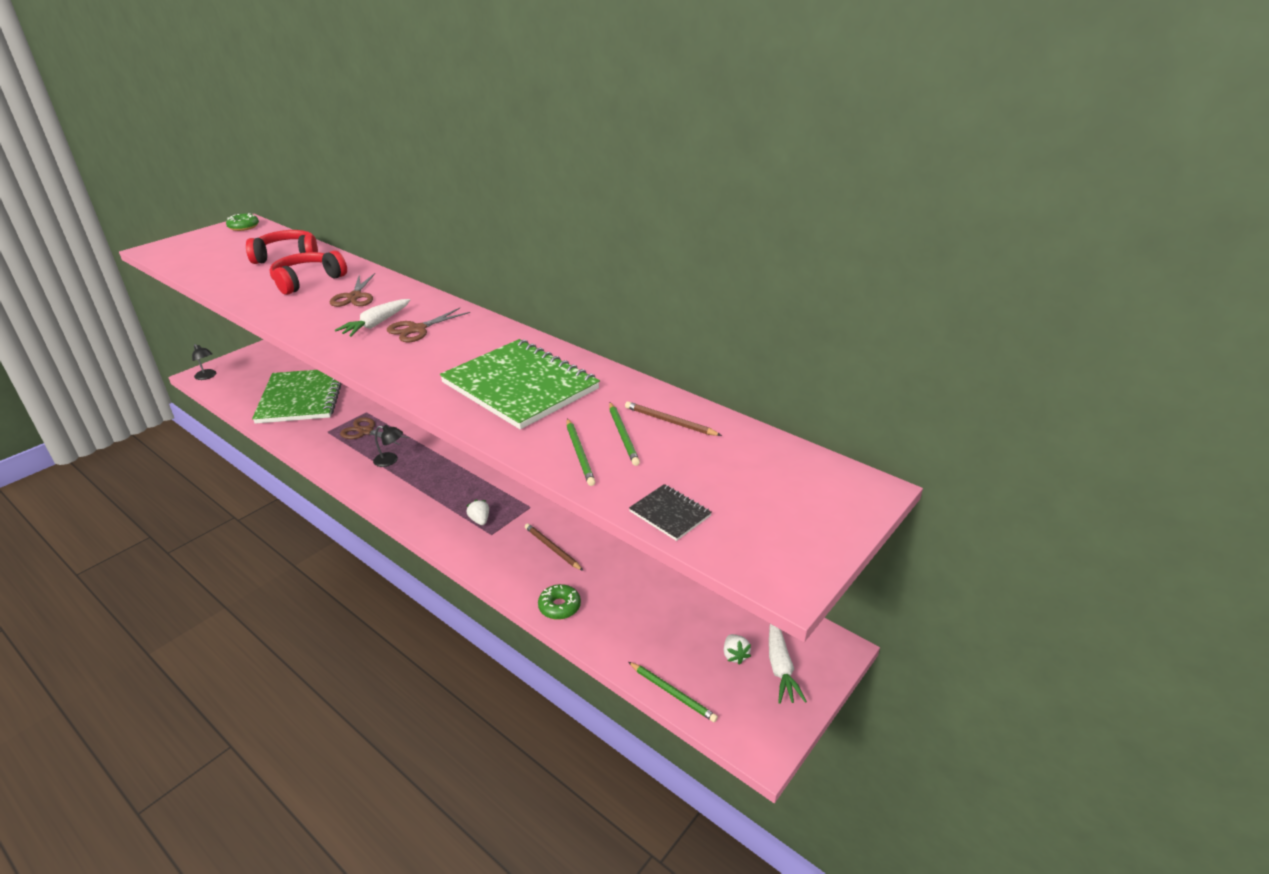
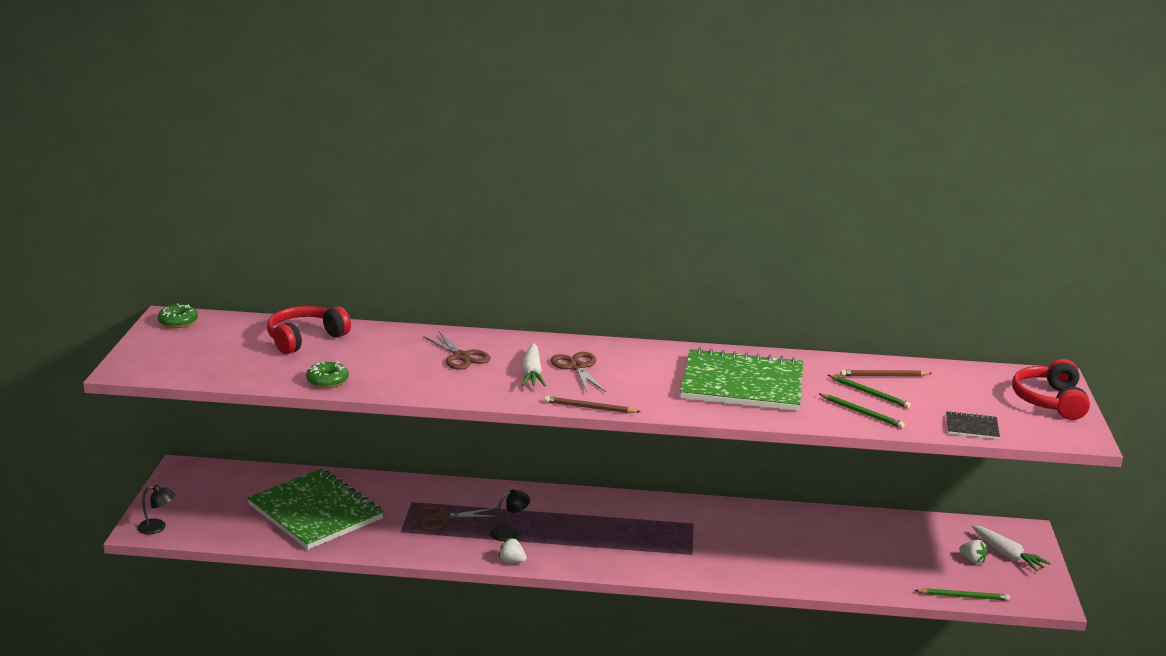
camera: 35 degrees left, 10 degrees down
red headphones [269,251,347,295] -> red headphones moved to [1012,359,1090,420]
brown scissors [387,308,470,342] -> brown scissors turned 150 degrees clockwise [551,352,606,392]
white strawberry [467,500,489,525] -> white strawberry moved to [499,538,527,563]
brown pencil [525,523,583,571] -> brown pencil moved to [544,396,641,413]
green donut [538,584,581,620] -> green donut moved to [306,362,349,388]

